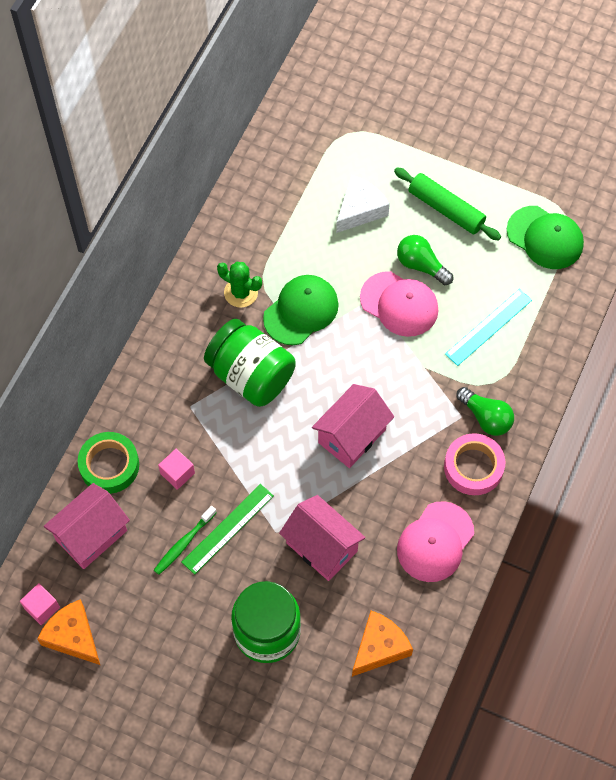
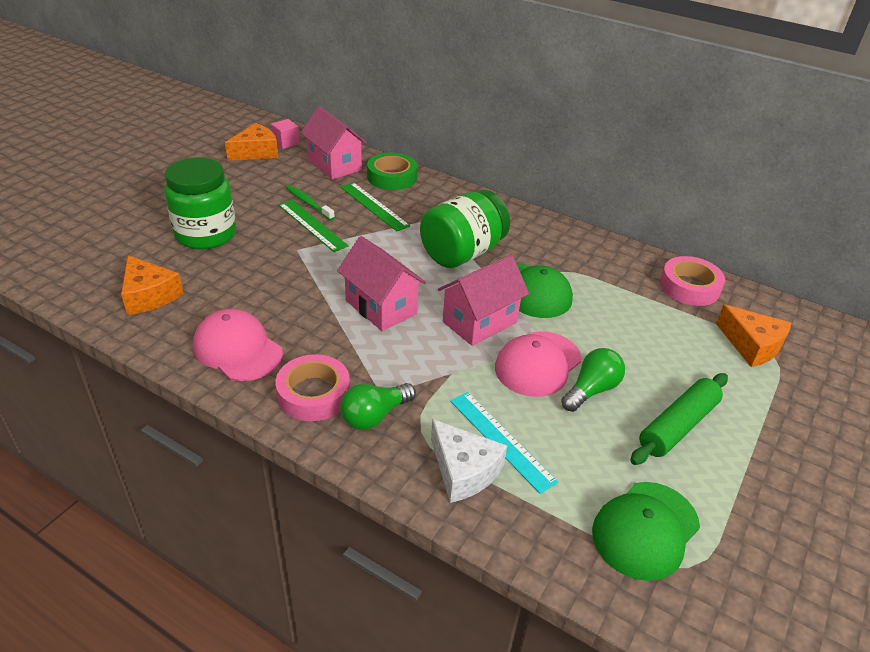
camera: 95 degrees right, 25 degrees down
pink cube [158,449,195,490] -> green ruler [341,182,410,231]
green cactus [217,262,262,308] -> none
pink house [279,495,366,581] -> pink house moved to [438,255,529,346]
white cheese [336,175,390,233] -> white cheese moved to [431,419,507,503]
none -> pink tape [660,256,725,306]
none -> orange cheese [716,304,791,367]

